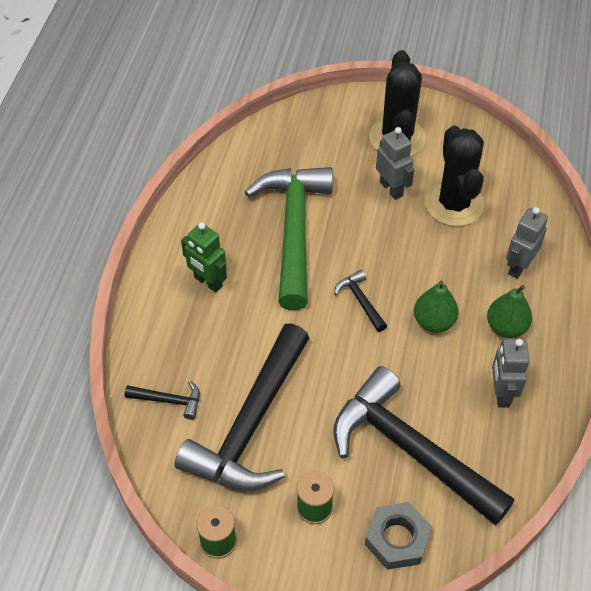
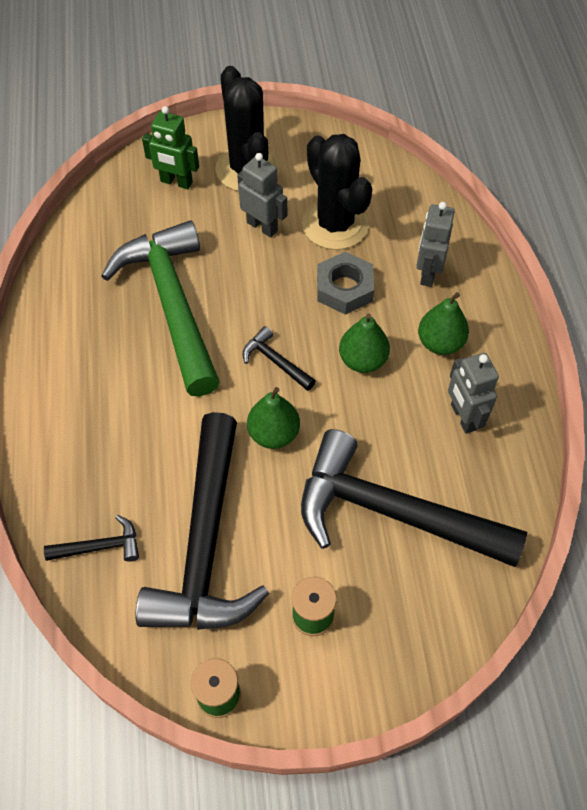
camera: 20 degrees left, 5 degrees up
green robot [181,223,227,293] -> green robot moved to [142,106,199,189]
grey nut [365,502,432,570] -> grey nut moved to [317,252,374,315]
none -> green pear [247,387,300,449]

